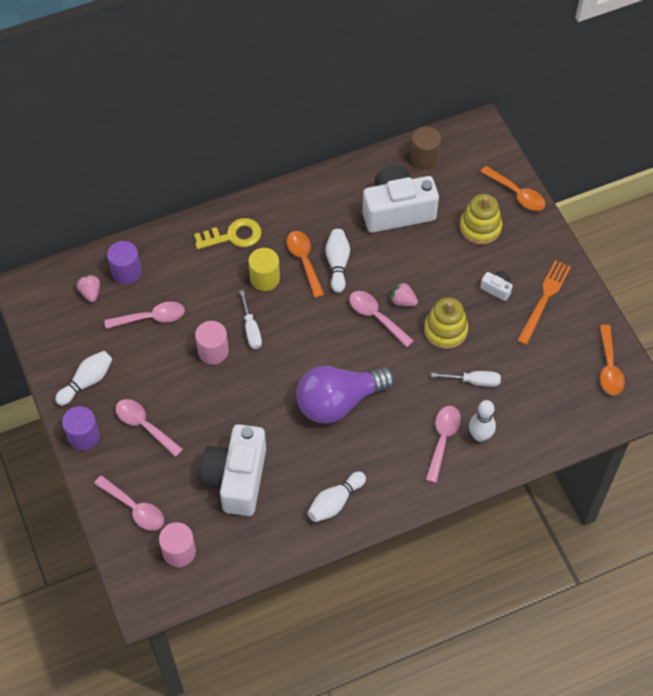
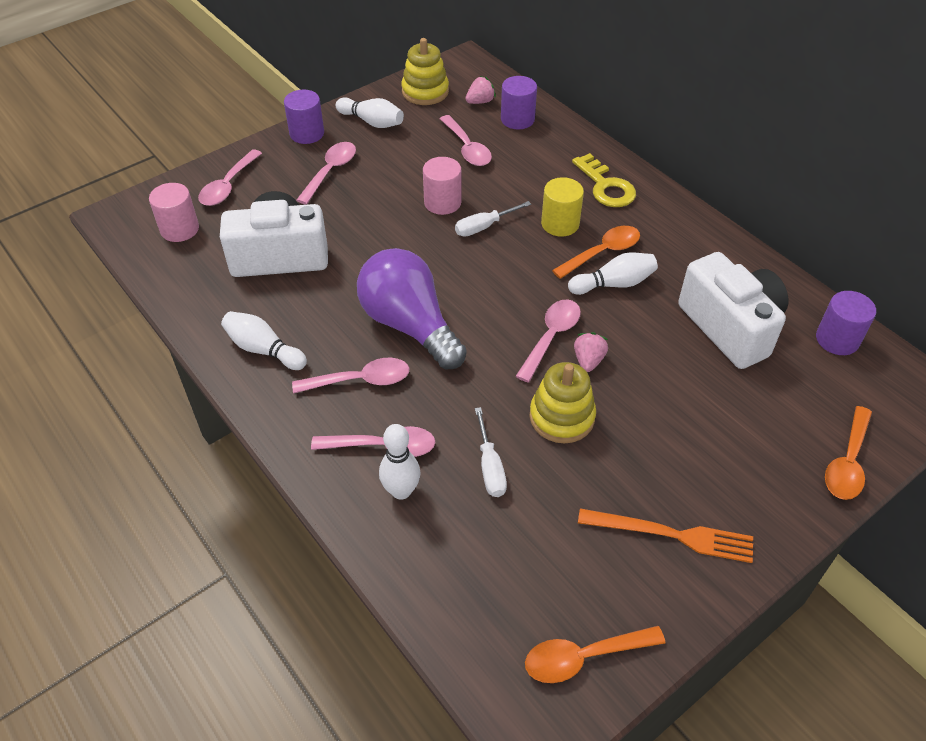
camera: 75 degrees right, 10 degrees down
brown cylinder [410,127,441,169] -> purple cylinder [816,291,876,355]
yellow stacking toy [460,194,502,245] -> yellow stacking toy moved to [401,38,449,105]
white camera [480,271,513,301] -> none
none -> pink spoon [292,358,409,394]

